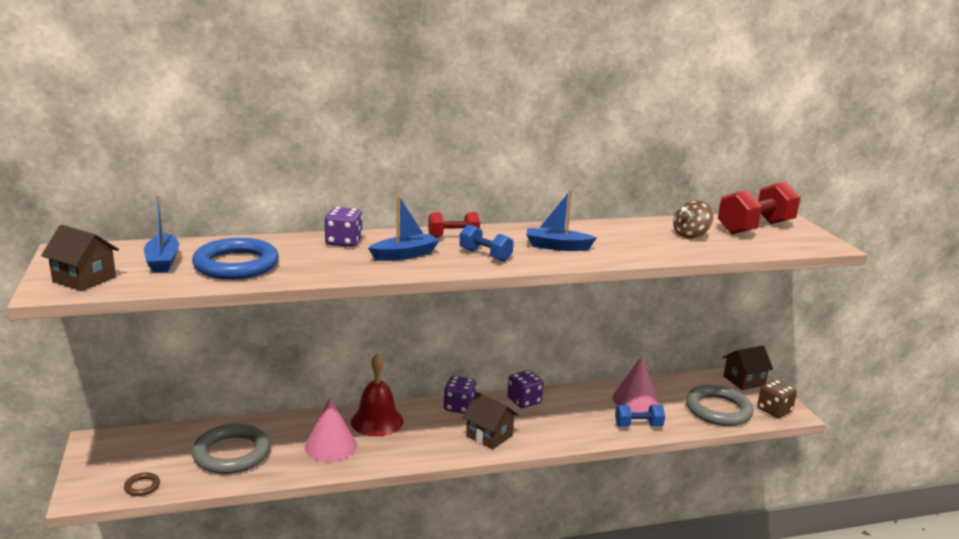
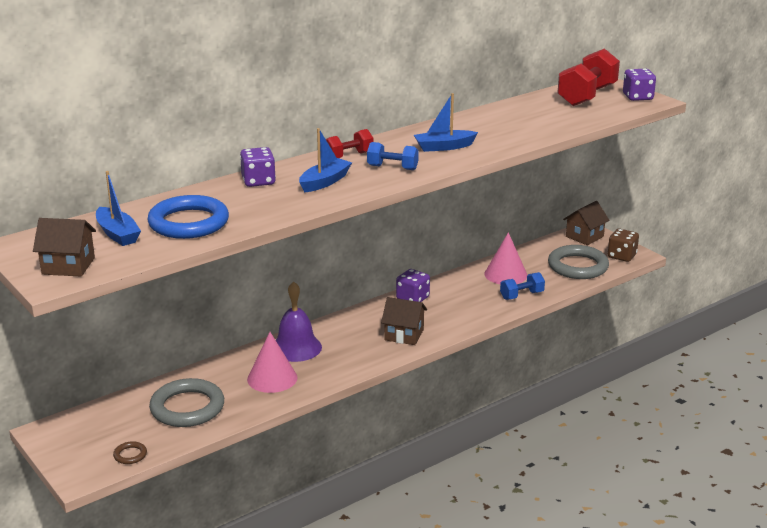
camera: 20 degrees left, 5 degrees up
red bell [351,353,403,436] -> purple bell [276,281,322,362]
purple dice [444,376,477,414] -> purple dice moved to [623,69,656,101]
brown spinning top [673,200,713,238] -> none

